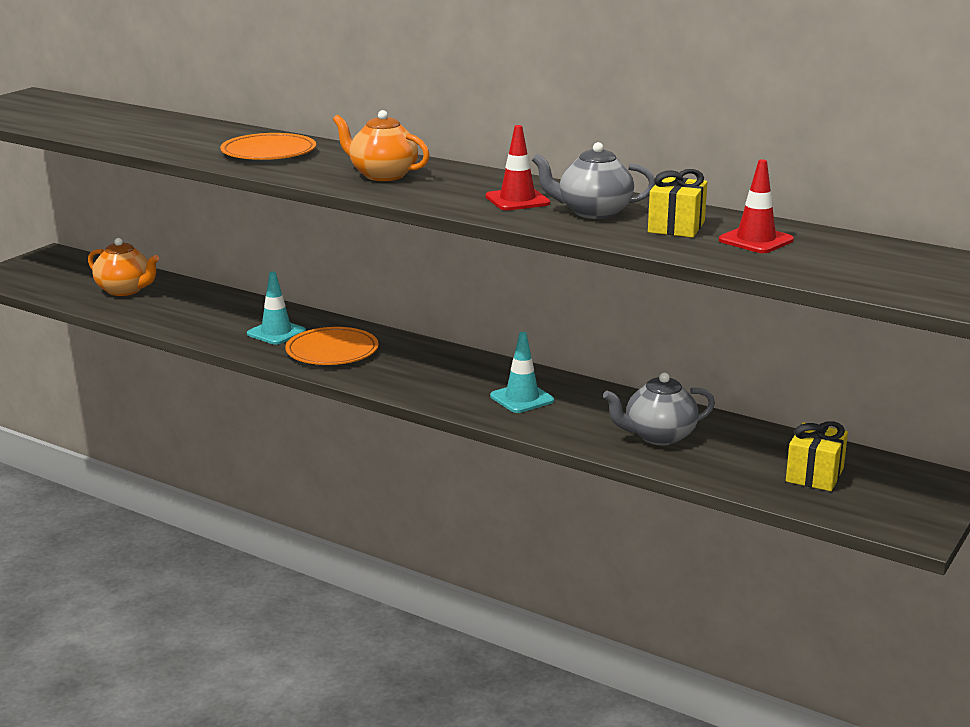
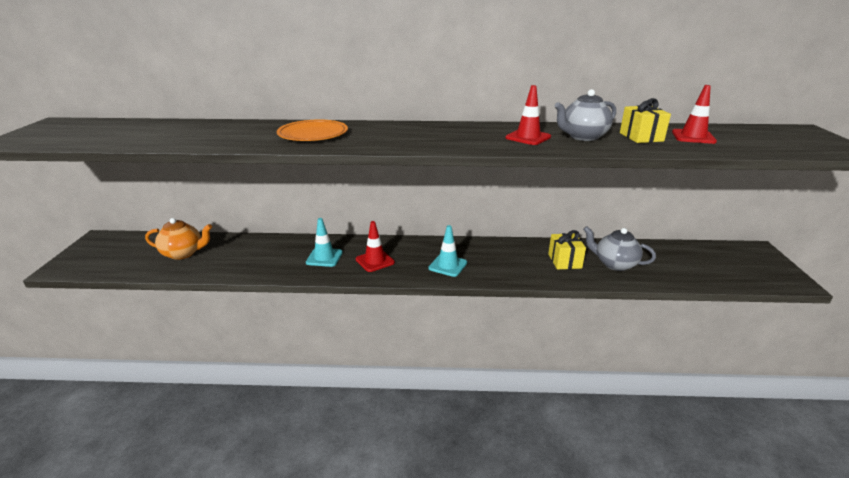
camera: 30 degrees left, 5 degrees up
orange plate [285,327,379,365] -> red traffic cone [356,221,395,272]
orange teapot [333,110,430,181] -> none
turquoise traffic cone [490,332,554,413] -> turquoise traffic cone moved to [428,225,467,277]
grey teapot [603,373,715,445] -> grey teapot turned 75 degrees clockwise [583,226,656,271]
yellow gift [786,421,848,491] -> yellow gift moved to [548,230,586,269]

